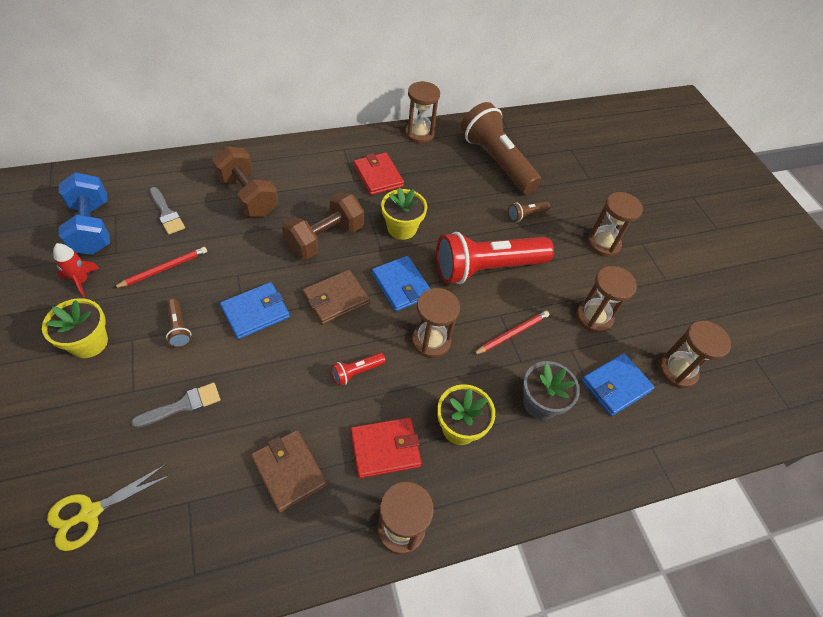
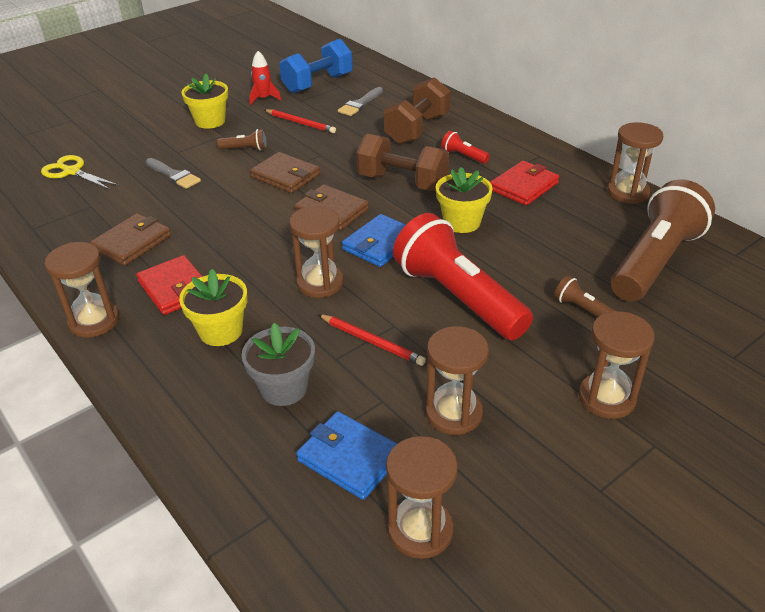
camera: 75 degrees right, 15 degrees down
brown flashlight [166,299,191,348] -> brown flashlight turned 135 degrees counterclockwise [217,129,267,151]
blue wallet [220,282,290,339] -> brown wallet [250,152,320,193]
red flashlight [331,353,386,386] -> red flashlight moved to [441,131,490,164]

